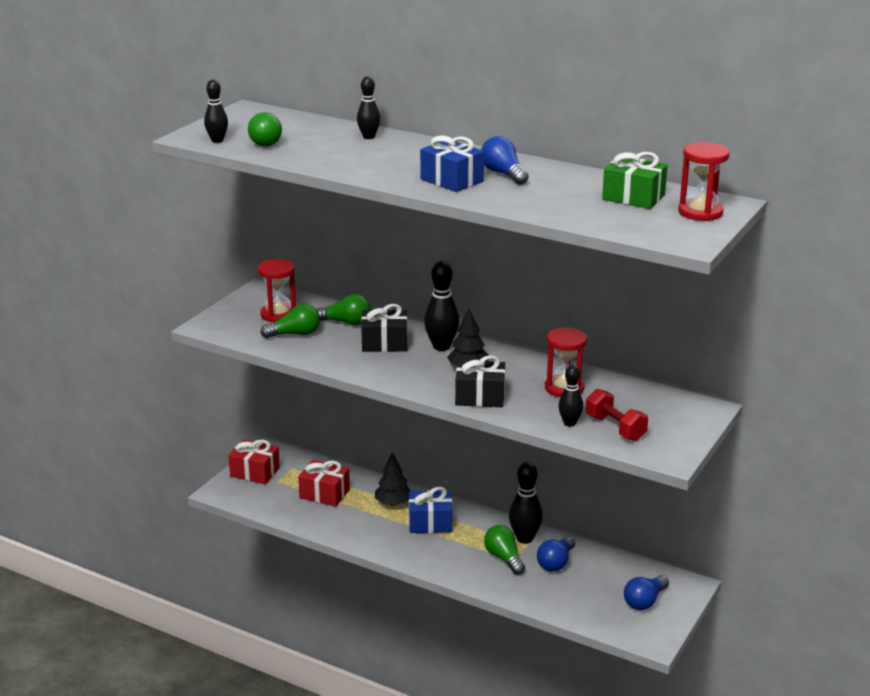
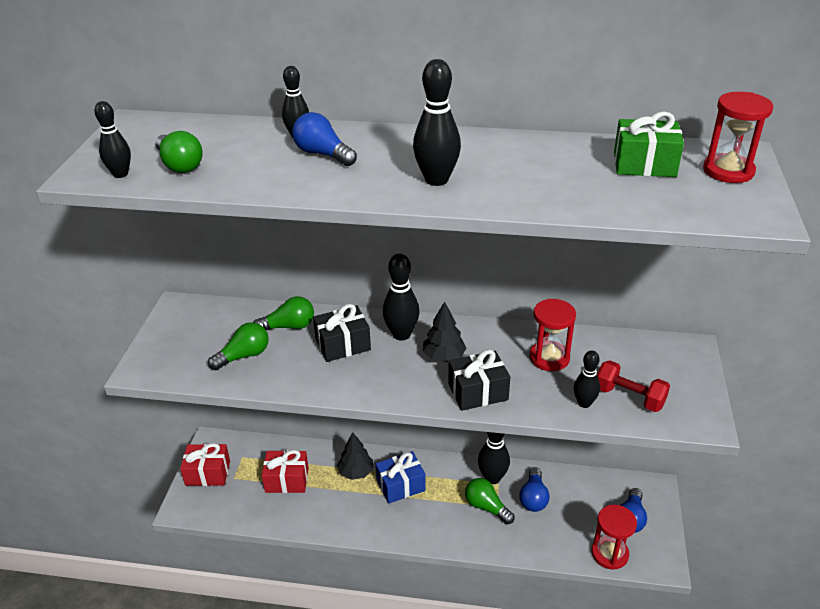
camera: 20 degrees left, 10 degrees up
red hourglass [258,259,296,322] -> red hourglass moved to [591,505,637,570]
blue gift [420,135,484,192] -> black bowling pin [413,59,461,186]
blue light bulb [481,136,529,185] -> blue light bulb moved to [292,112,357,166]

